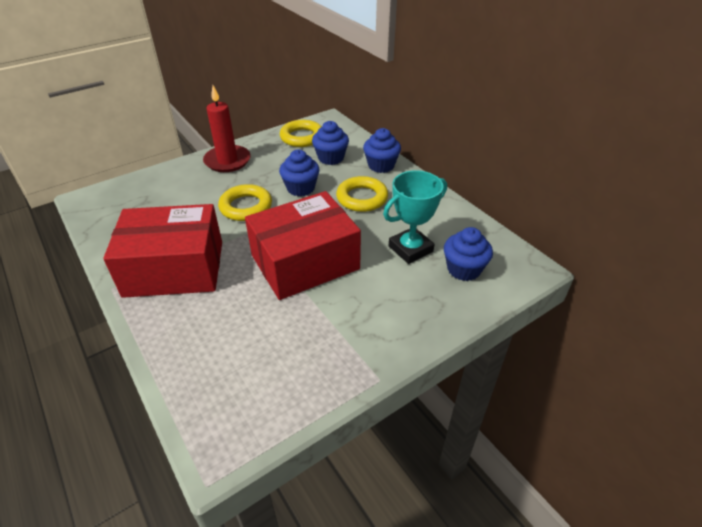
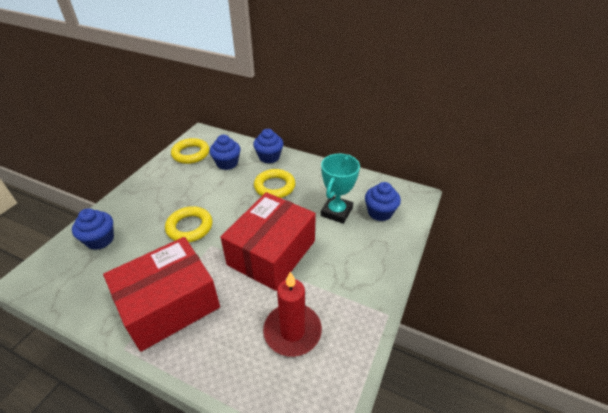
camera: 30 degrees left, 0 degrees up
red candle [203,85,251,172] -> red candle moved to [263,272,322,357]
blue cupcake [279,150,320,196] -> blue cupcake moved to [72,208,114,250]

